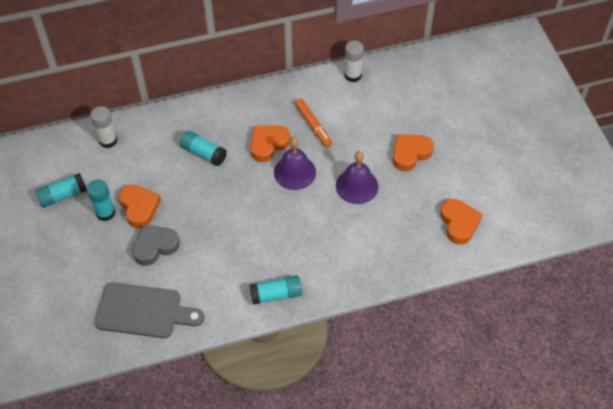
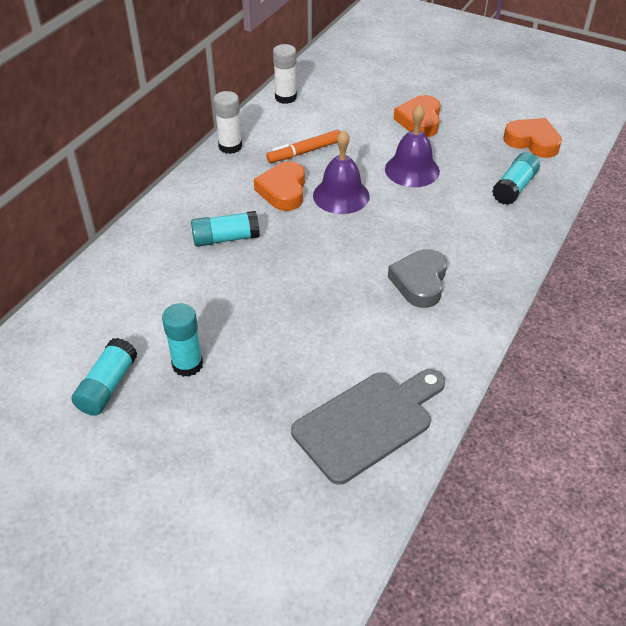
camera: 45 degrees left, 10 degrees down
white glue stick [91,106,118,148] -> white glue stick moved to [213,91,242,154]
orange heart [119,184,161,228] -> none
grey heart [132,225,180,266] -> grey heart moved to [388,249,447,308]
turquoise glue stick [250,275,302,305] -> turquoise glue stick moved to [492,152,540,205]
orange marker [295,99,332,147] -> orange marker turned 135 degrees clockwise [266,130,341,163]

